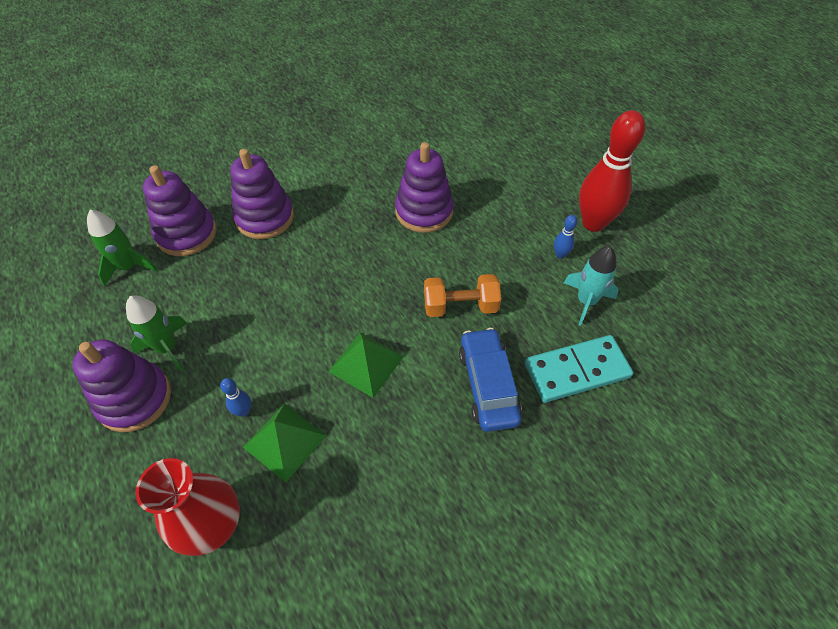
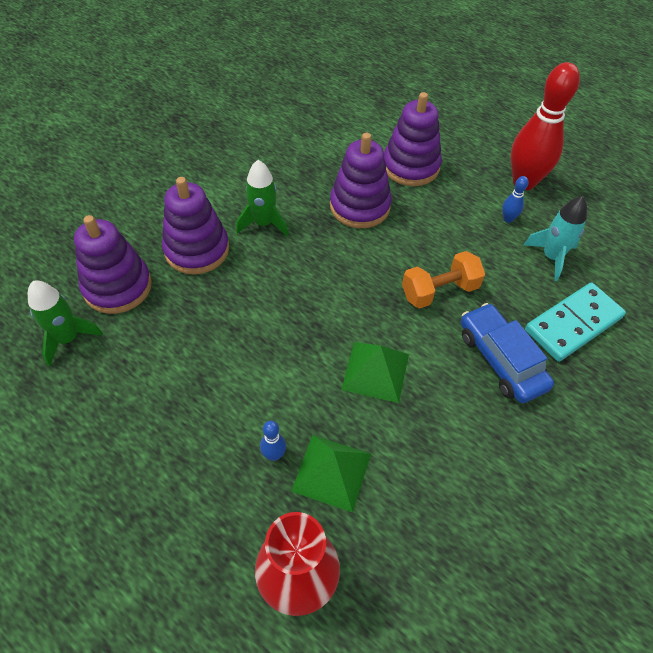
camera: 20 degrees left, 0 degrees up
purple stacking toy [73,339,171,432] -> purple stacking toy moved to [384,92,442,186]
green rocket [126,296,187,371] -> green rocket moved to [236,160,288,236]

